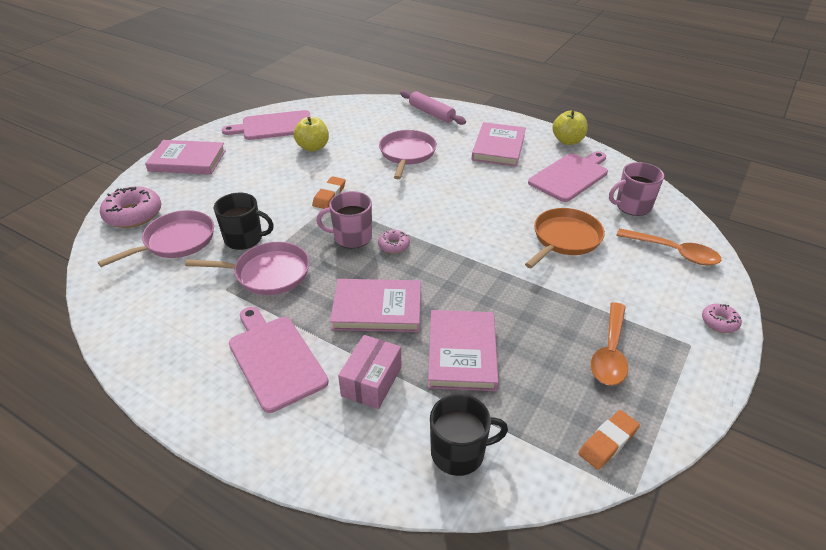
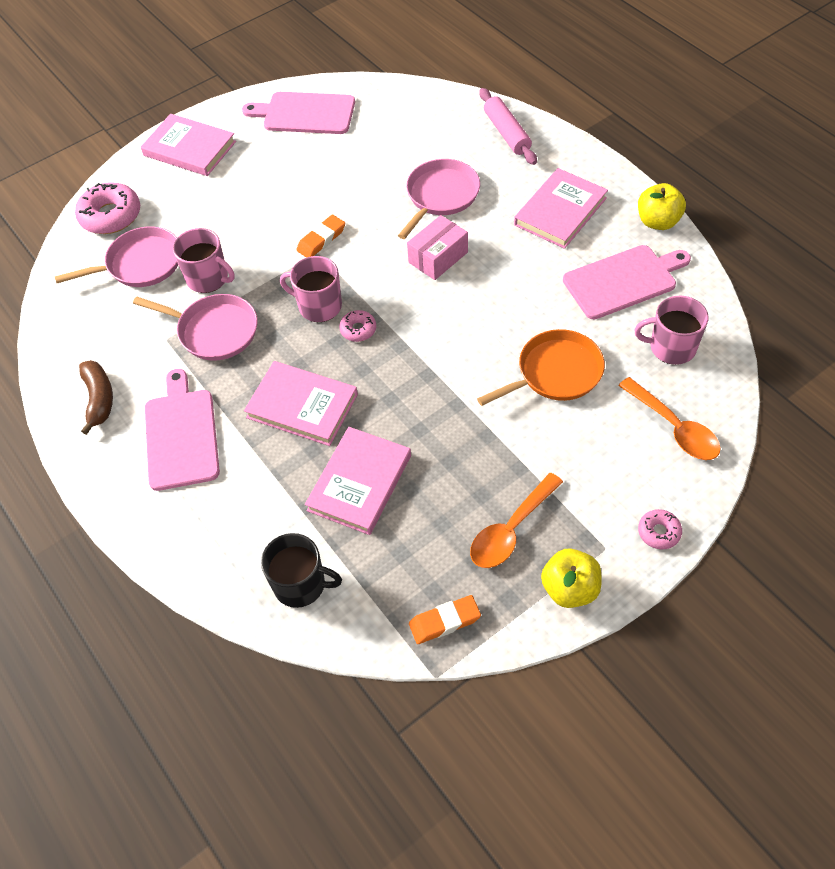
camera: 25 degrees right, 15 degrees up
black mug [214,193,274,250] -> pink mug [173,228,235,293]
yellow apple [293,117,329,152] -> yellow apple moved to [541,548,601,608]
pink box [338,335,401,409] -> pink box moved to [407,215,468,280]
none -> brown banana [79,360,113,435]

